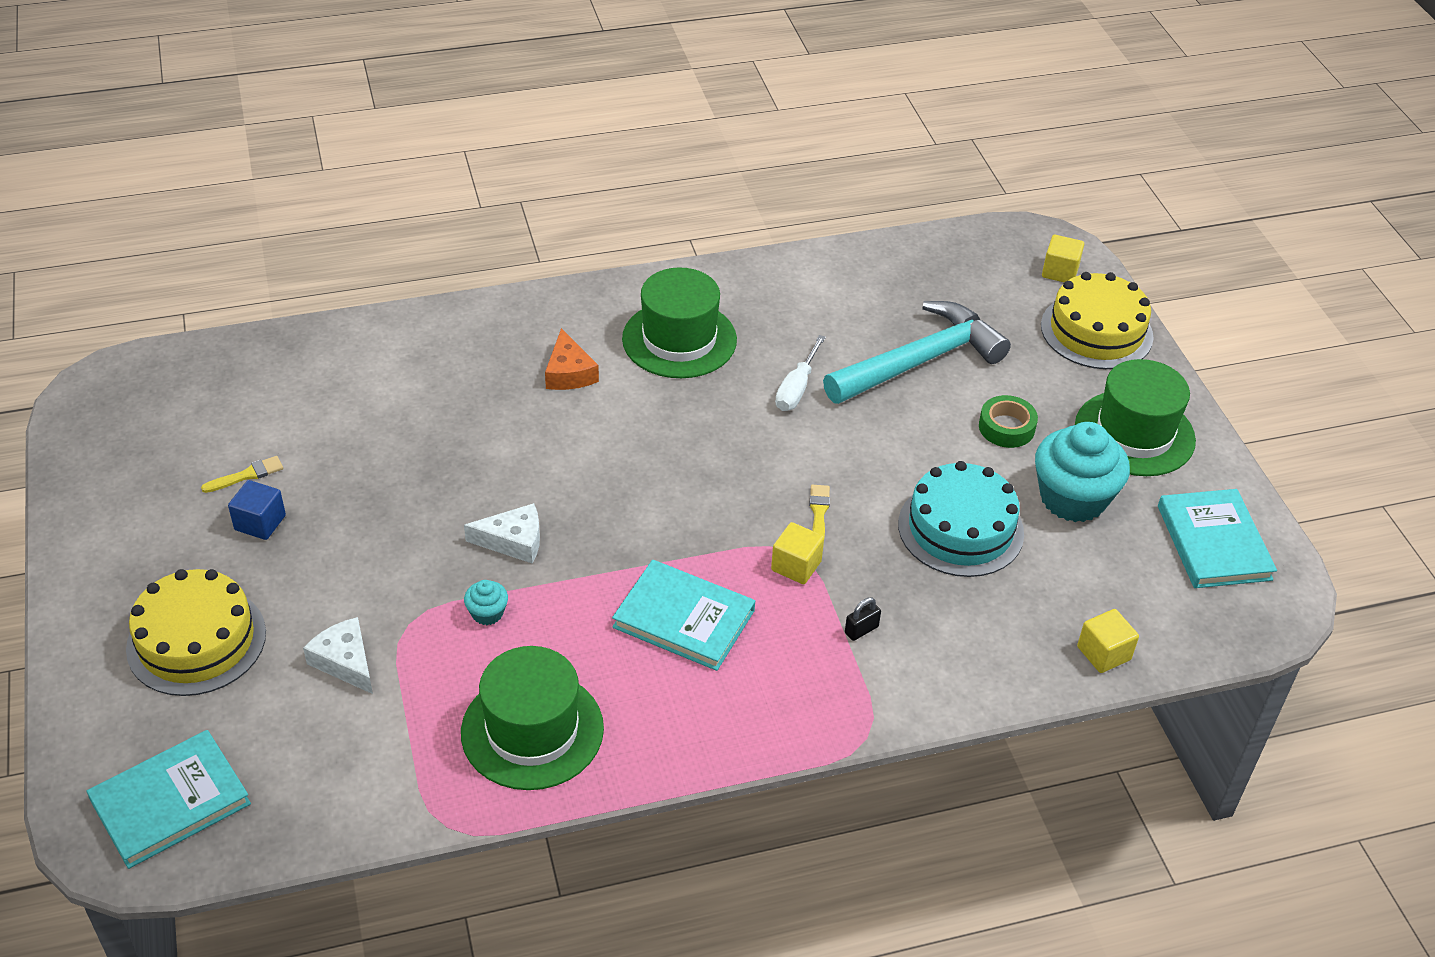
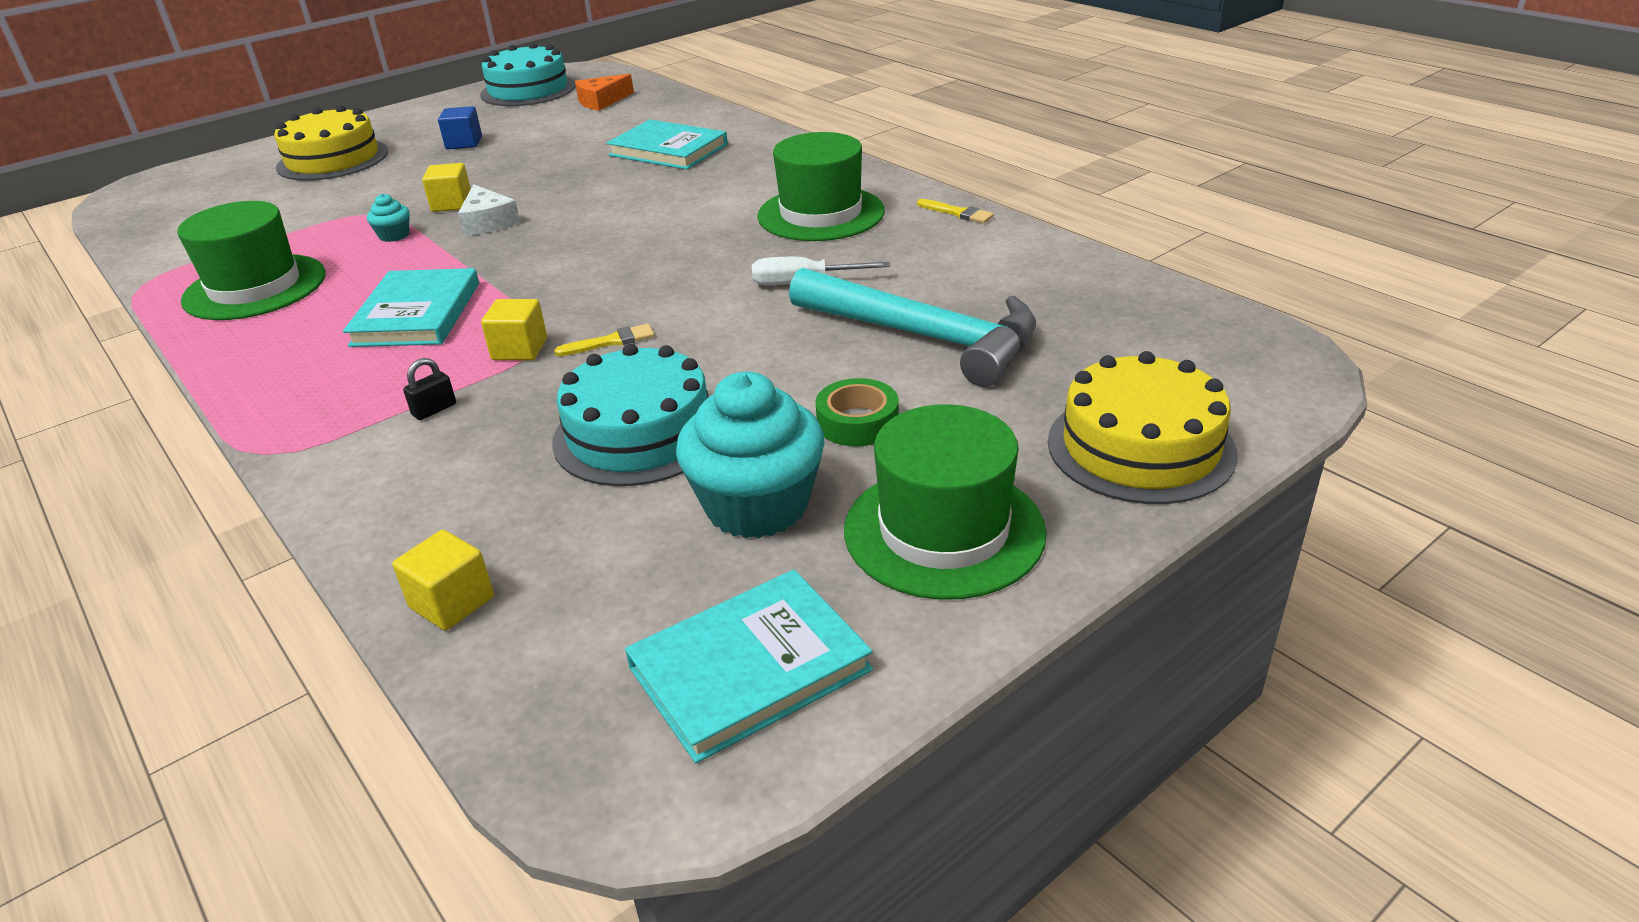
camera: 70 degrees right, 10 degrees down
turquoise book [86,730,251,869] -> turquoise book moved to [607,119,728,170]
yellow brush [201,456,283,493] -> yellow brush moved to [917,199,994,223]
white cheese [303,617,373,694] -> none
orange cheese [545,328,599,390] -> orange cheese moved to [575,74,634,111]
black padlock [845,597,881,641] -> black padlock turned 75 degrees counterclockwise [403,358,456,420]
yellow cube [1042,235,1084,282] -> yellow cube moved to [422,163,471,212]
none -> turquoise cake [480,43,576,106]

